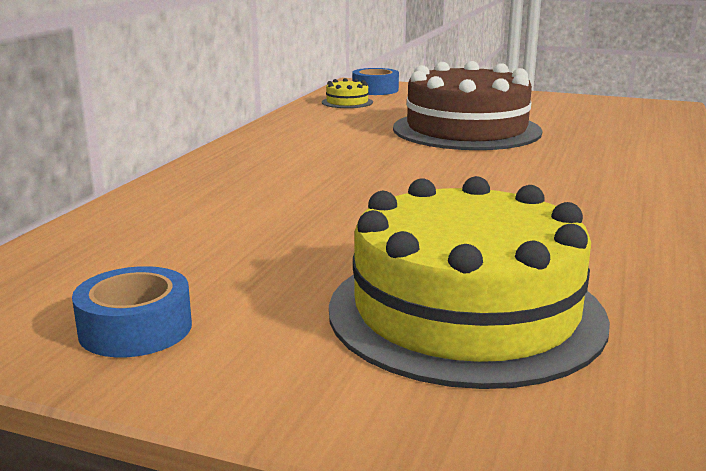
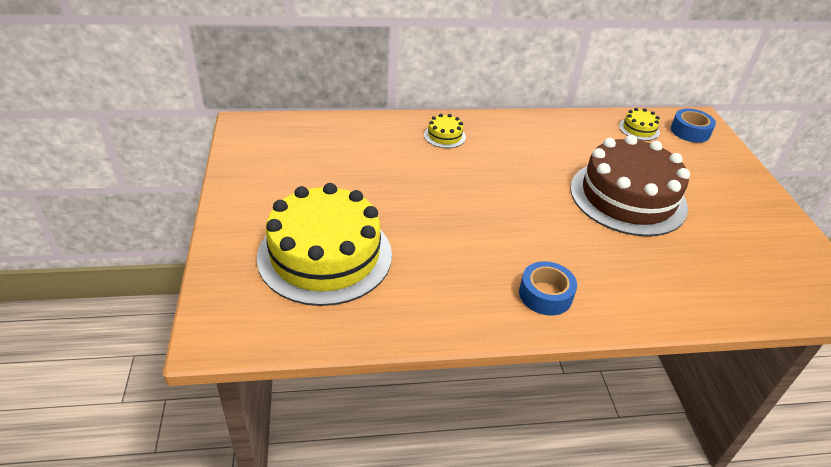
camera: 60 degrees right, 20 degrees up
blue tape [72,266,192,357] -> blue tape moved to [519,261,577,316]
none -> yellow cake [424,114,466,148]

